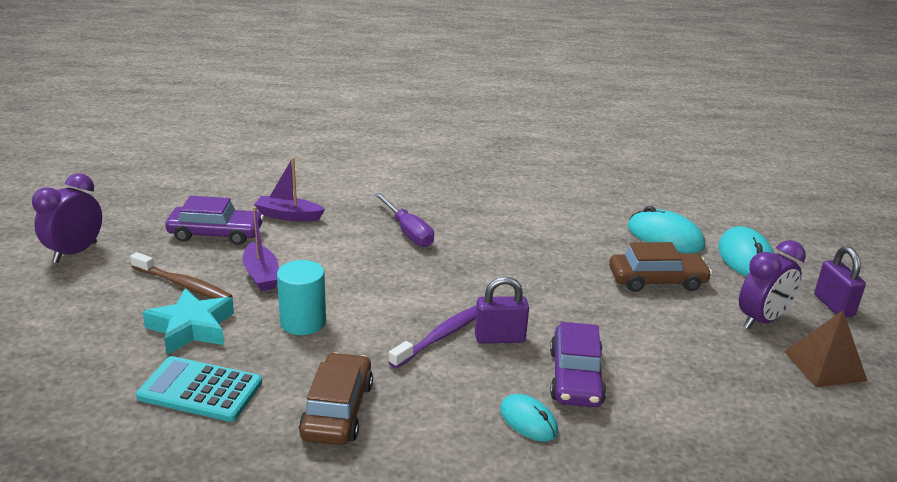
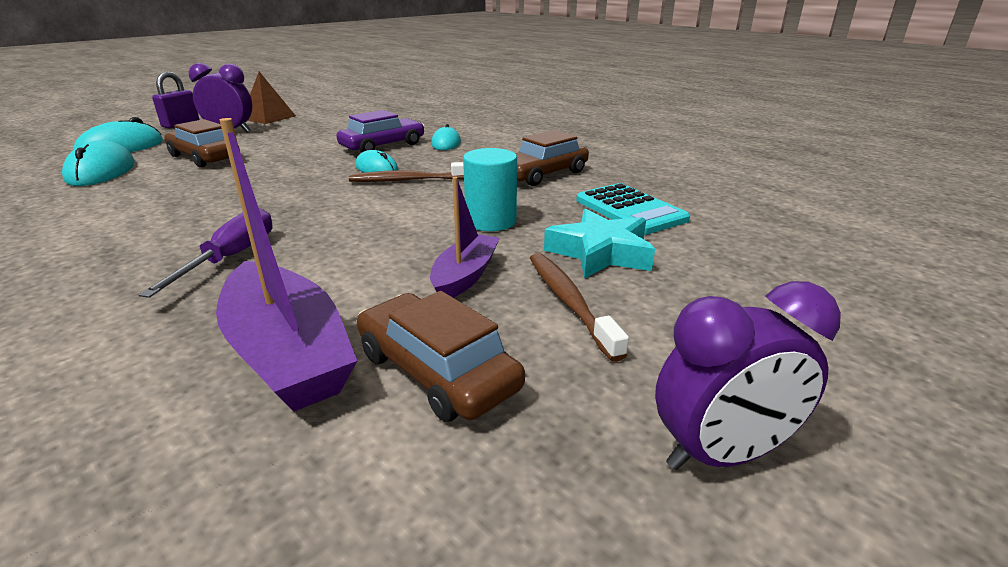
camera: 135 degrees left, 0 degrees up
purple car [165,196,264,245] -> brown car [357,291,525,422]
purple boat [254,157,325,221] -> purple boat [216,118,357,412], size x1.69
purple toothbrush [389,305,477,368] -> brown toothbrush [349,162,464,182]
purple padlock [475,277,529,343] -> turquoise mouse [355,150,398,173]

